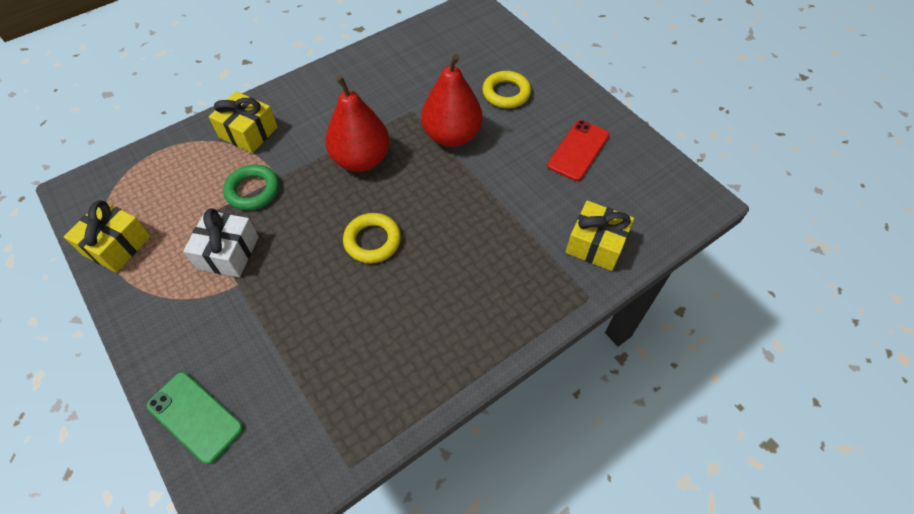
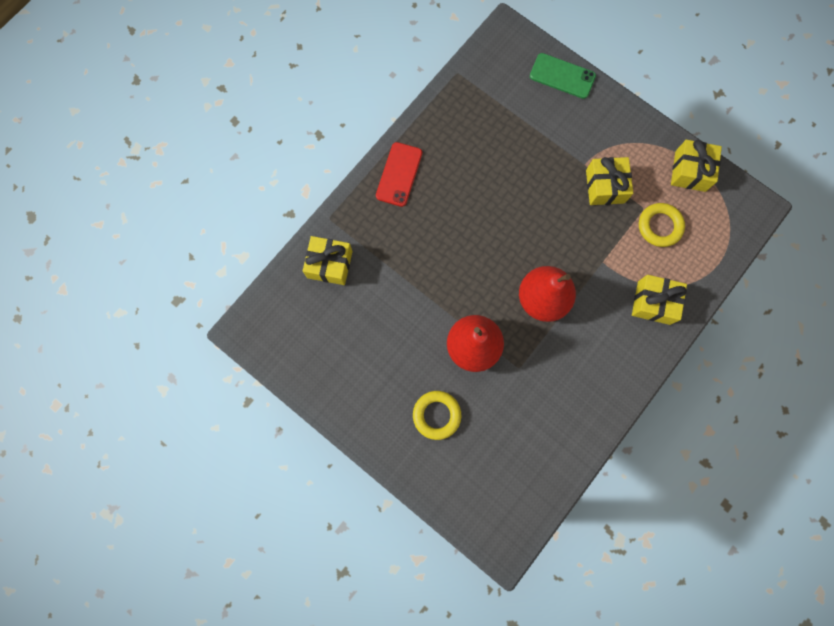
camera: 165 degrees right, 20 degrees up
white gift [183,208,259,277] -> yellow gift [586,157,633,205]
green ring [223,164,279,210] -> none
yellow ring [343,213,401,263] -> yellow ring moved to [639,203,685,247]
red phone [547,120,609,181] -> red phone moved to [376,142,422,207]

